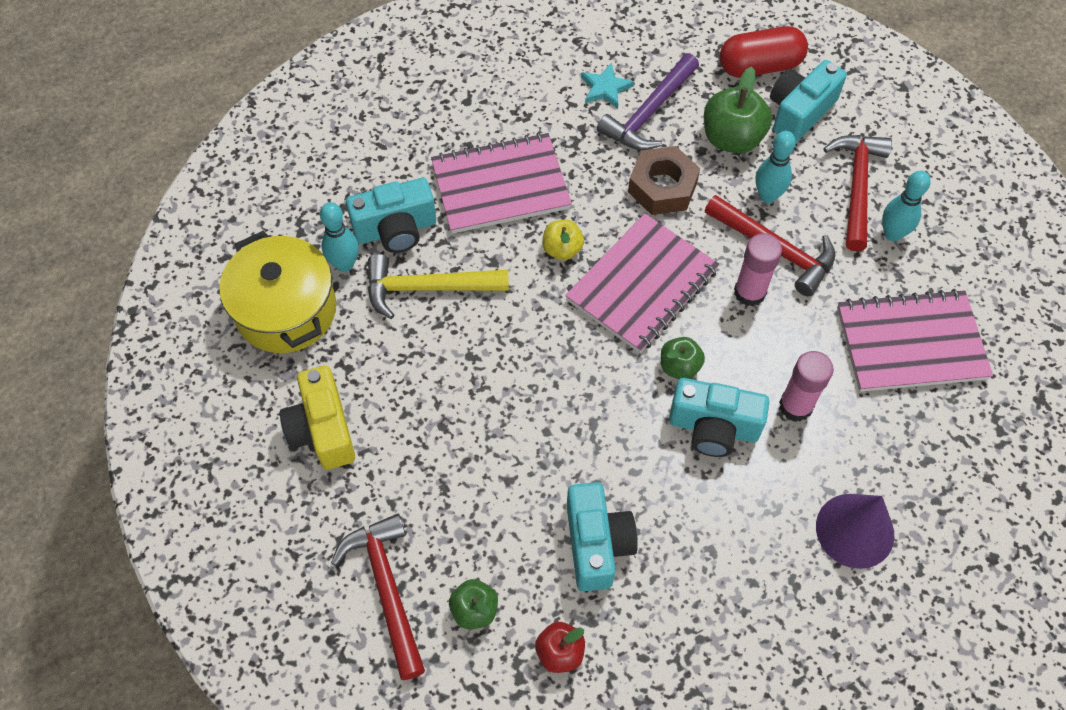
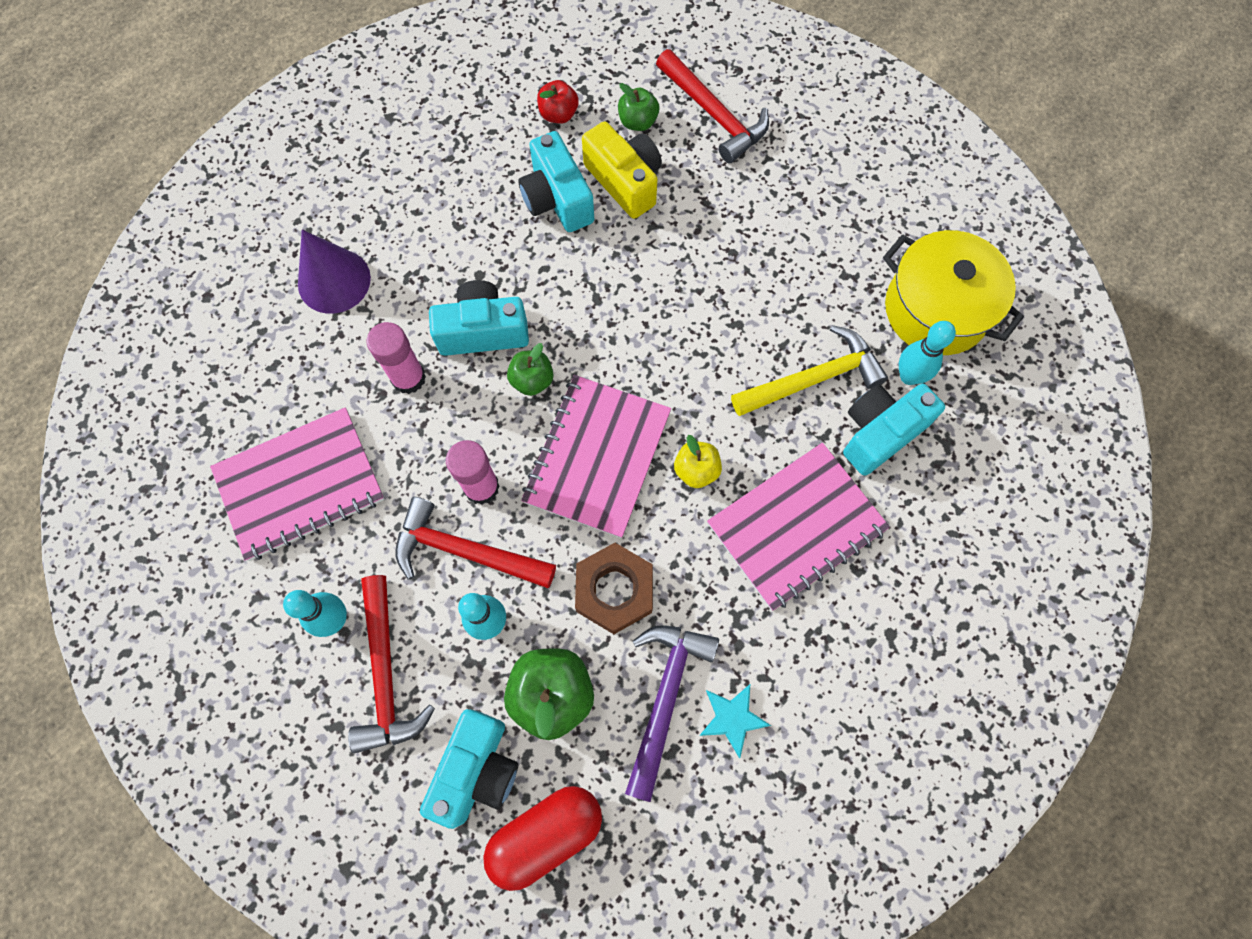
camera: 160 degrees right, 10 degrees up
yellow camera [280,365,355,470] -> yellow camera moved to [582,121,662,219]

